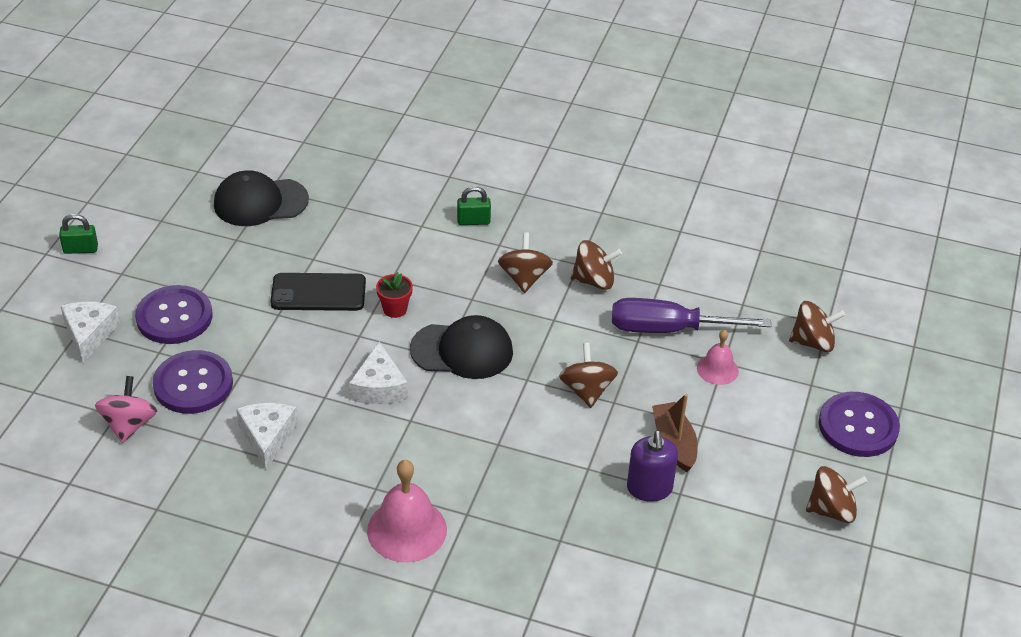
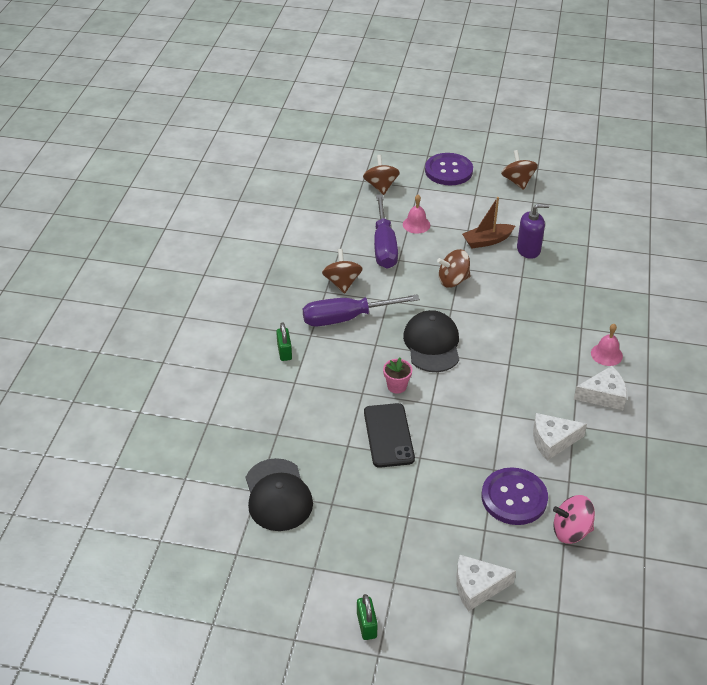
camera: 95 degrees left, 0 degrees up
purple button [135,285,212,344] -> none
white cheese [349,342,408,404] -> white cheese moved to [574,366,627,410]
pink bell [367,460,447,562] -> pink bell [591,324,623,366], size x0.58
red flower pot [376,272,413,318] -> pink flower pot [383,357,412,394]
brown spinning top [498,232,553,293] -> purple screwdriver [303,294,420,326]

